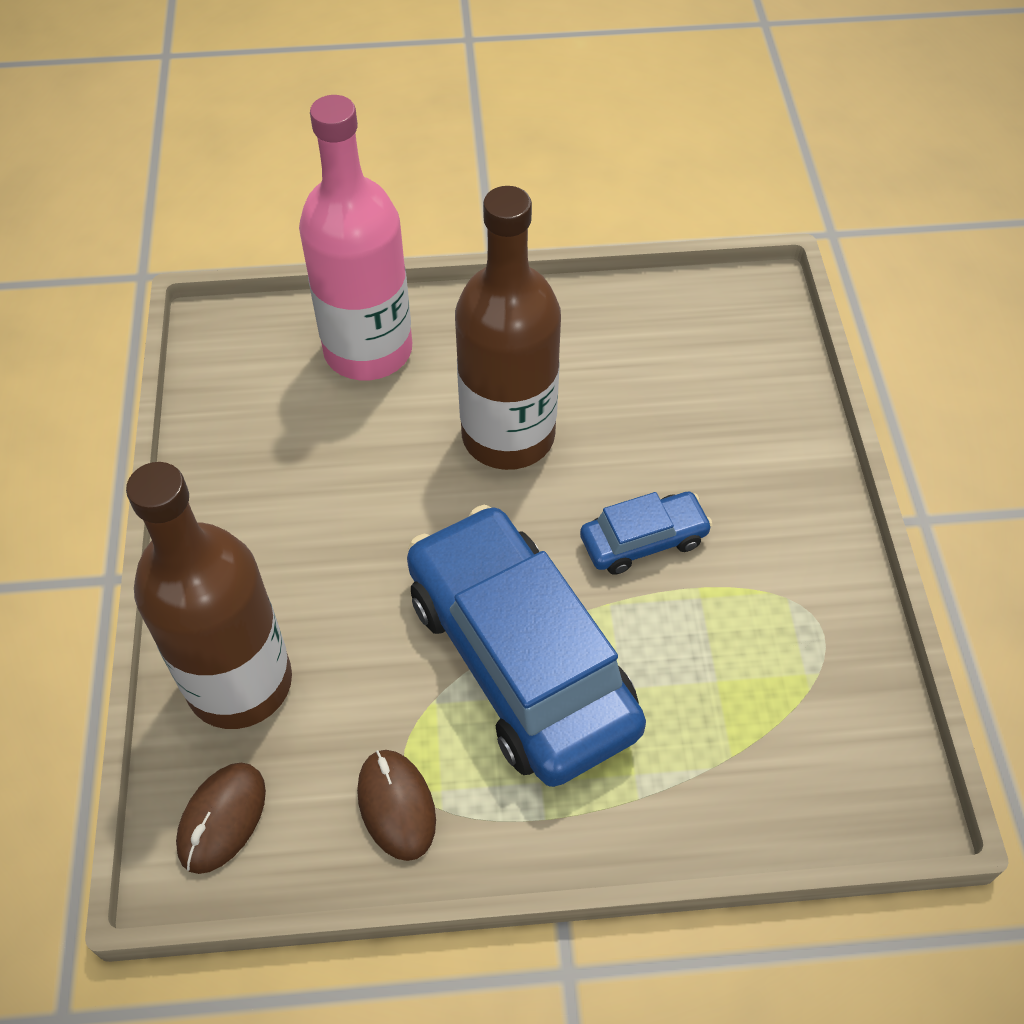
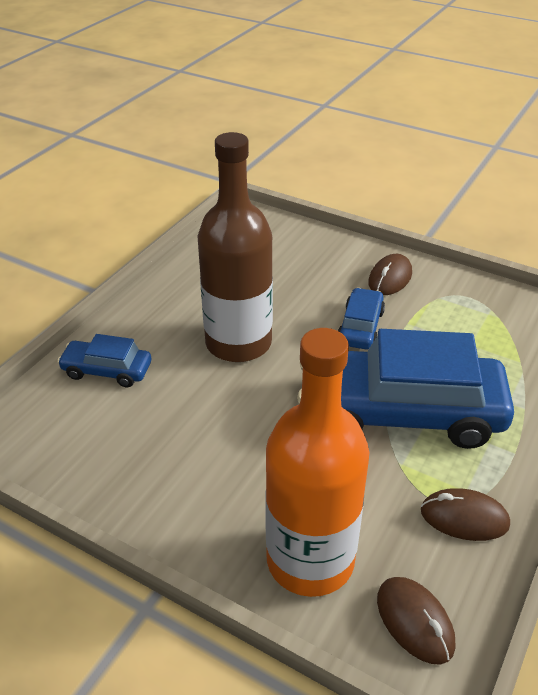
camera: 55 degrees left, 15 degrees down
brown bottle [126,462,292,729] -> orange bottle [265,328,369,597]
pink bottle [299,95,412,380] -> blue car [57,334,151,387]
none -> brown mouse [368,254,412,295]

